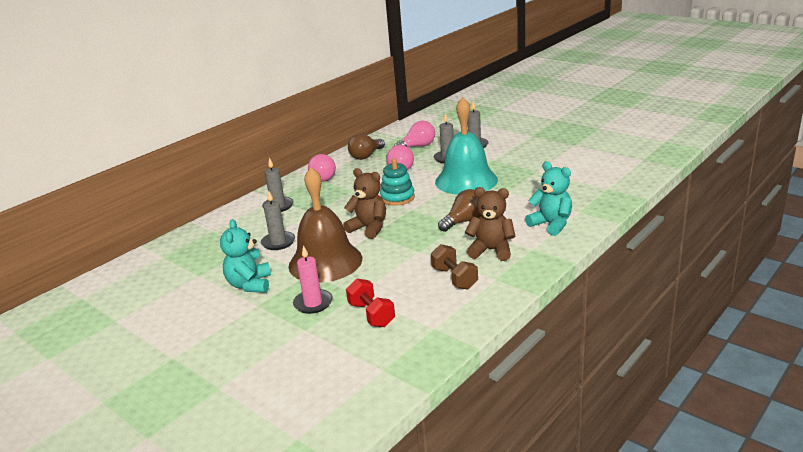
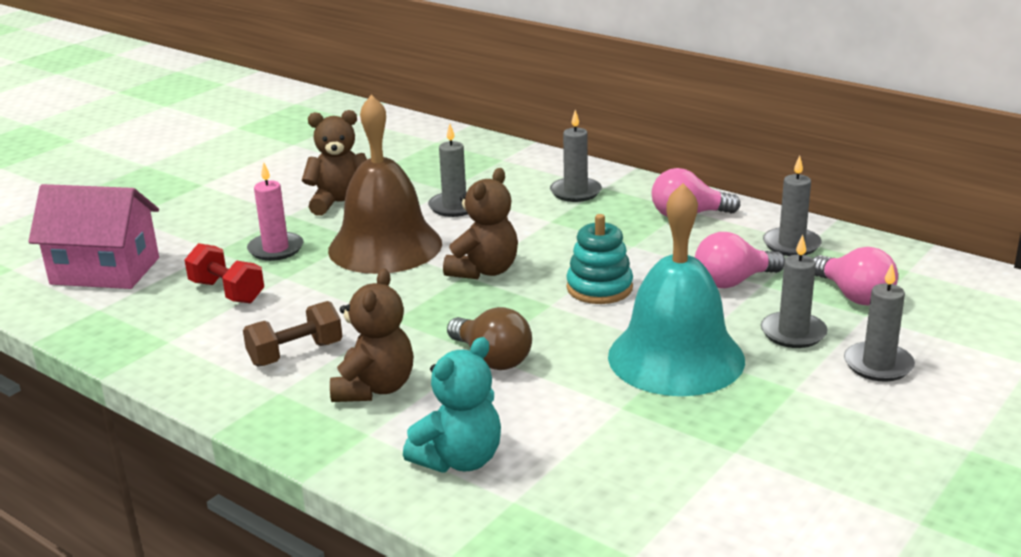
camera: 85 degrees right, 0 degrees up
turquoise teddy bear [220,219,271,293] -> brown teddy bear [302,110,367,216]
red dumbbell [346,278,395,327] -> red dumbbell turned 75 degrees clockwise [185,243,264,303]
brown light bulb [348,133,385,160] -> grey candle [763,155,822,256]
none -> pink house [28,184,159,289]

